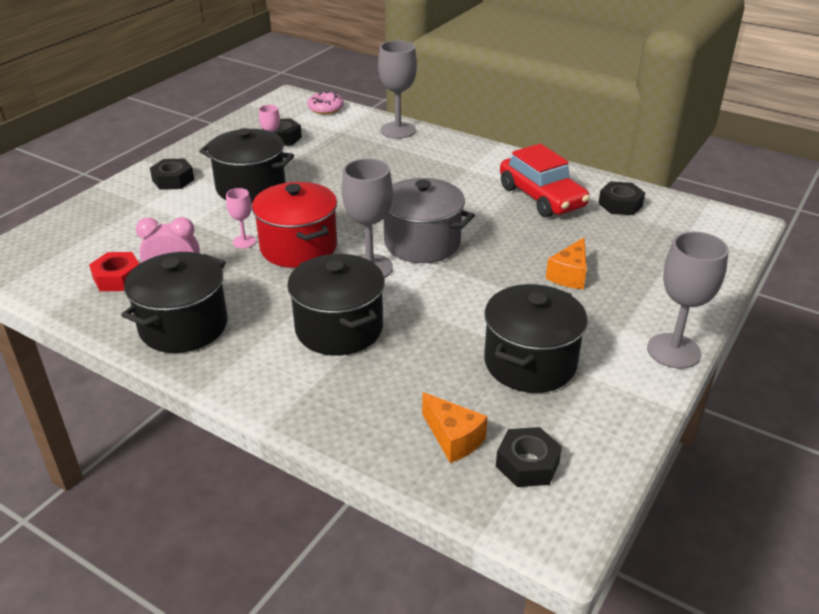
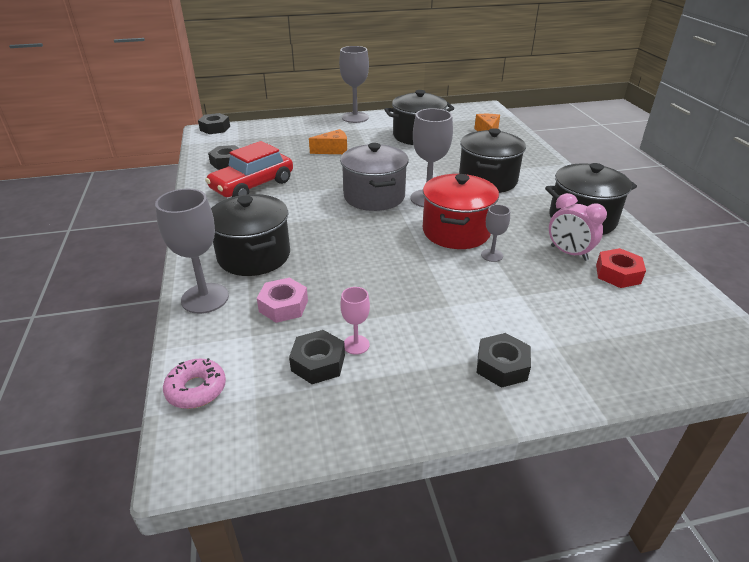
camera: 135 degrees left, 0 degrees up
black pot [199,128,294,204] -> black pot moved to [211,194,290,276]
pink goblet [226,188,256,248] -> grey goblet [481,204,510,262]
black nut [496,427,562,487] -> black nut moved to [198,113,230,134]
red car [500,144,590,218] -> red car turned 150 degrees counterclockwise [205,141,293,197]
none -> pink nut [257,278,308,323]

